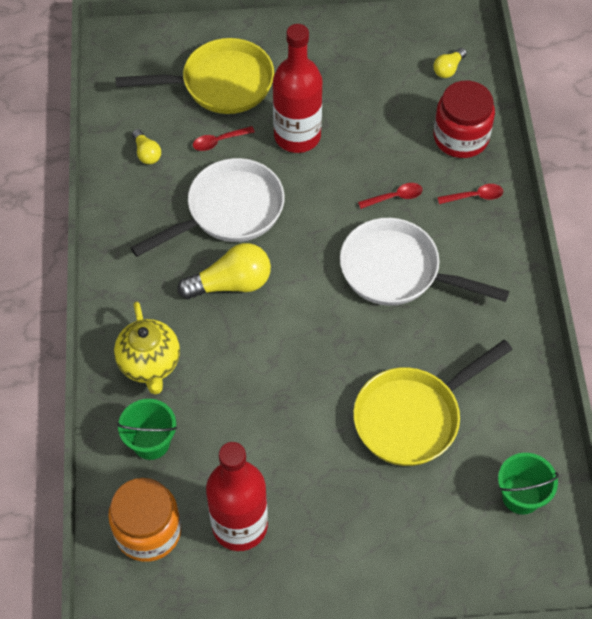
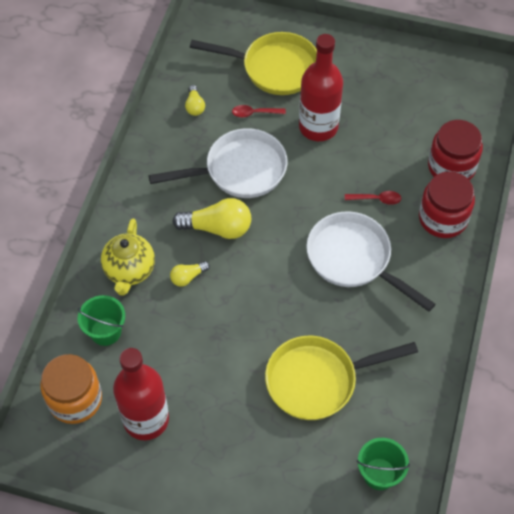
camera: 20 degrees right, 0 degrees up
yellow light bulb [434,48,467,78] -> yellow light bulb moved to [170,261,210,287]
red spoon [437,184,503,204] -> red jar [419,171,475,238]

